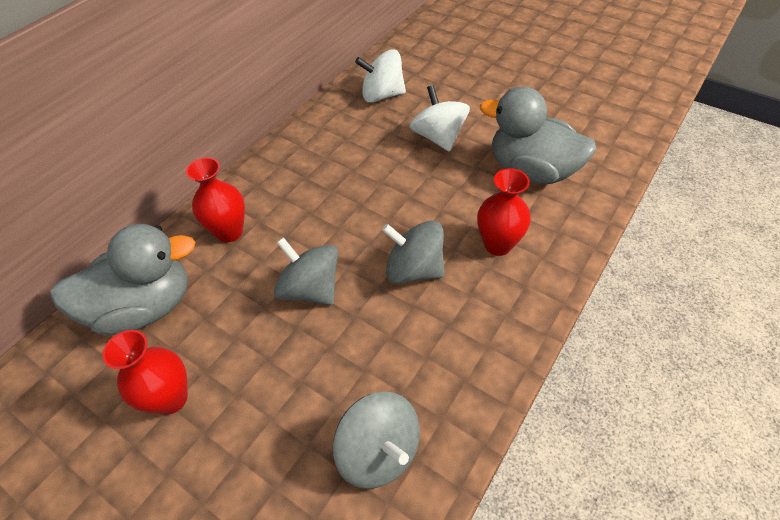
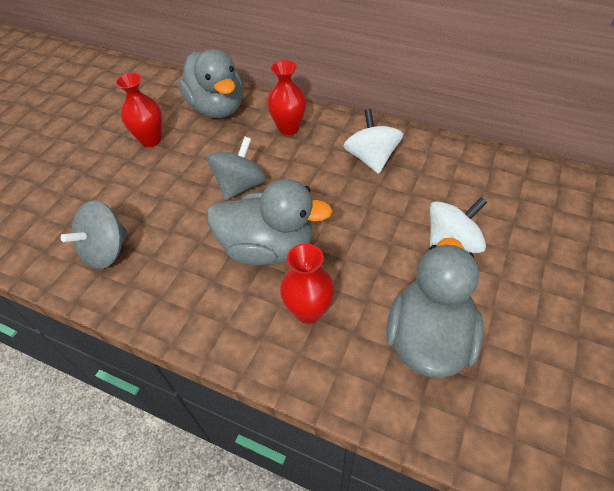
camera: 80 degrees right, 0 degrees up
white spinning top [355,49,406,103] -> white spinning top moved to [343,109,403,174]
grey spinning top [382,220,444,284] -> grey duck [207,179,333,265]

